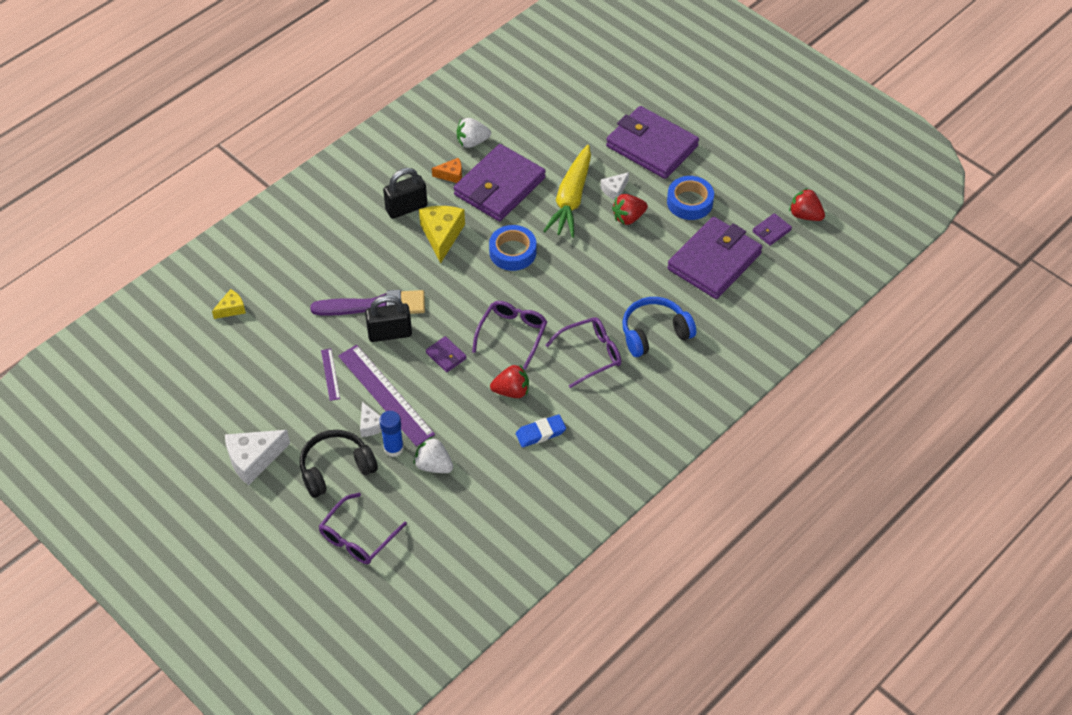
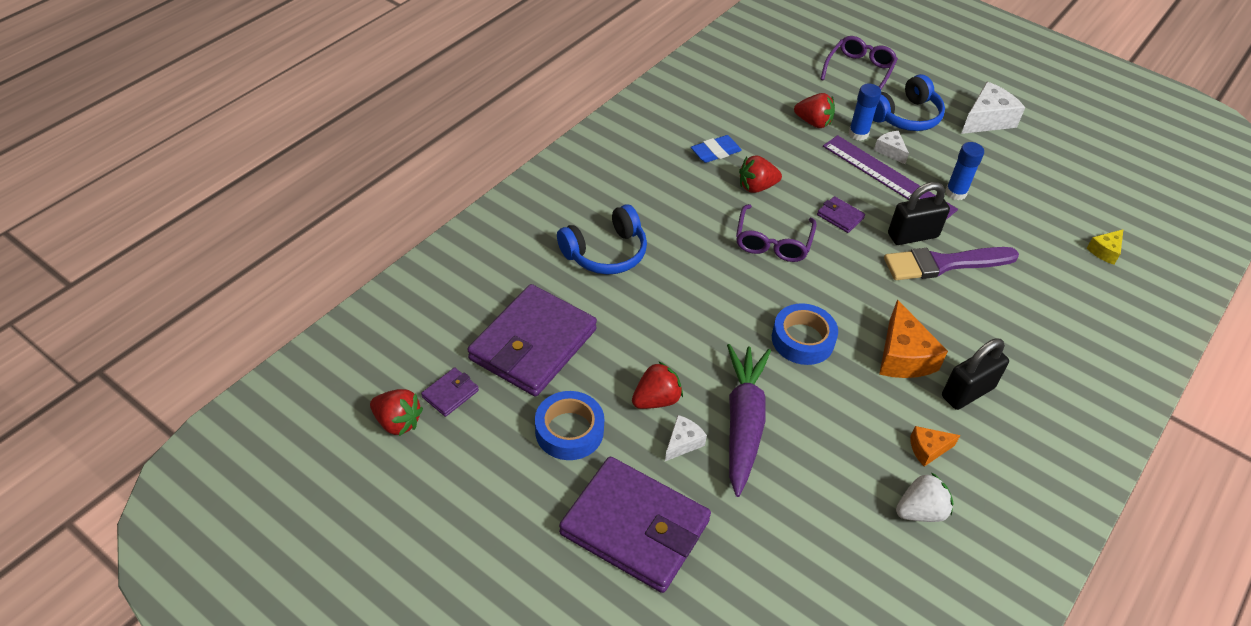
camera: 170 degrees right, 5 degrees down
black headphones [300,430,378,498] -> blue headphones [873,74,945,131]
purple ruler [321,349,340,401] -> blue glue stick [945,142,984,200]
white strawberry [414,437,453,473] -> red strawberry [794,93,835,128]
yellow cheese [419,206,465,263] -> orange cheese [879,300,948,378]
purple wallet [454,144,546,221] -> none
yellow carrot [543,145,591,238] -> purple carrot [727,344,771,497]
purple glasses [545,317,621,388] -> none

